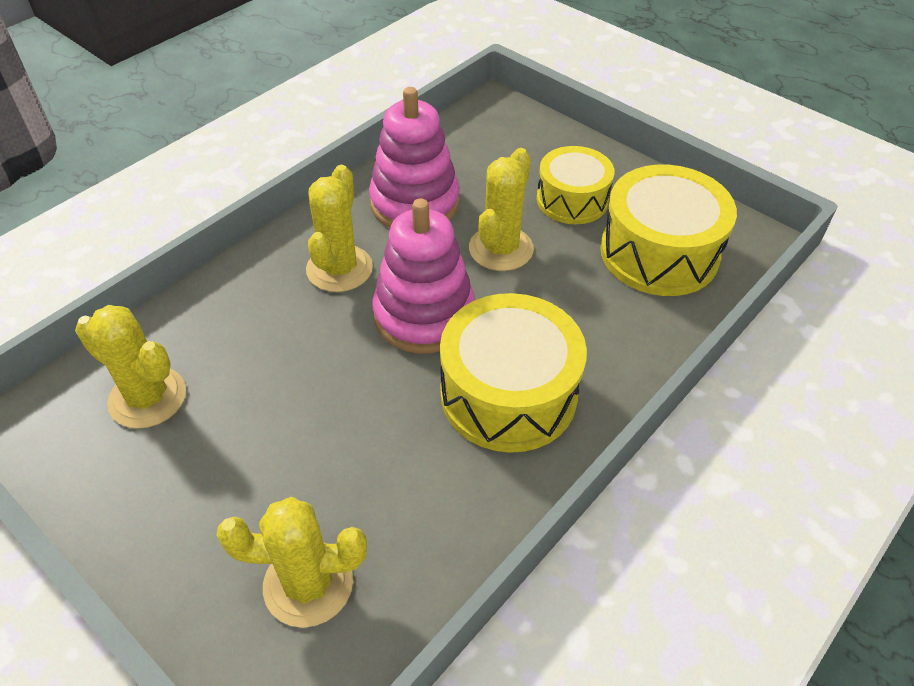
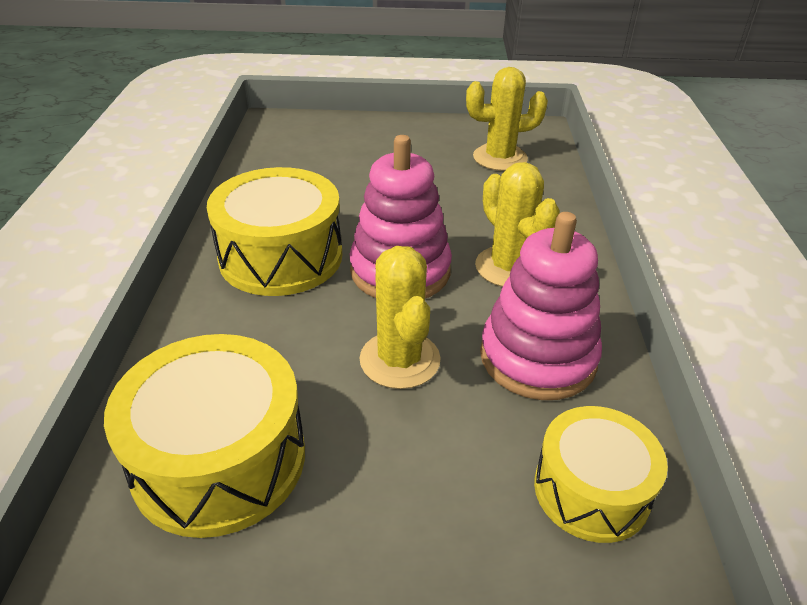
camera: 140 degrees right, 10 degrees down
yellow cactus [216,497,367,628] -> none
yellow drum [537,146,615,224] -> yellow drum moved to [534,406,668,543]

